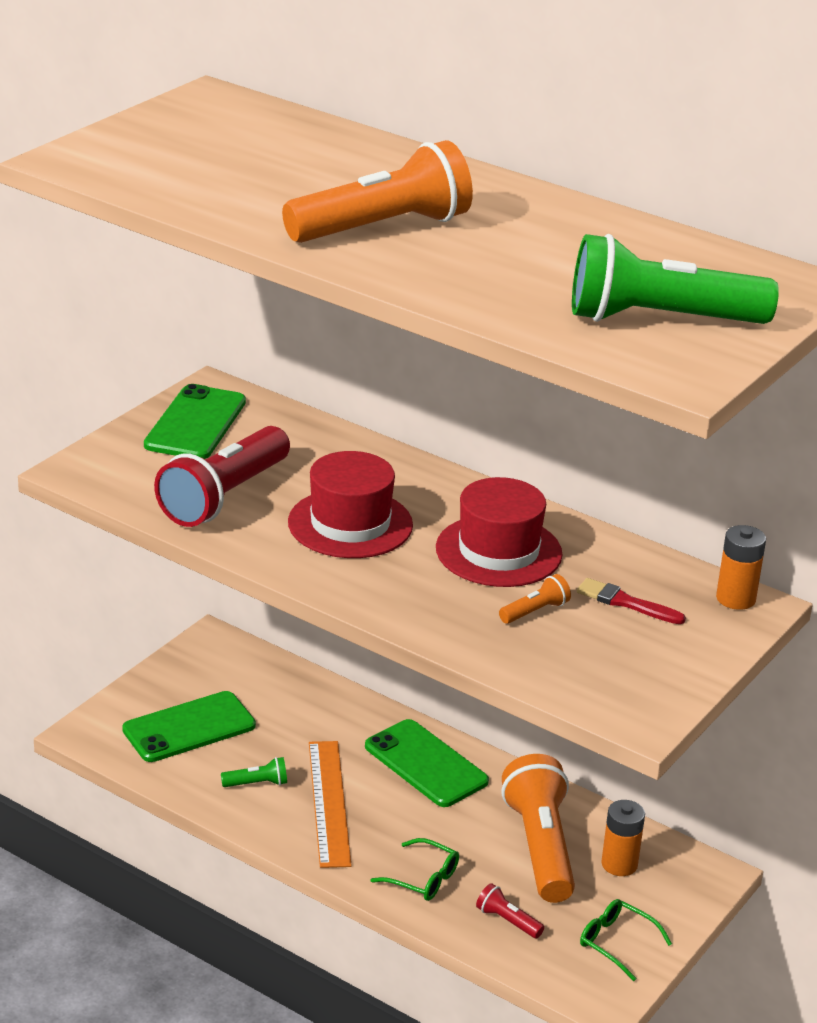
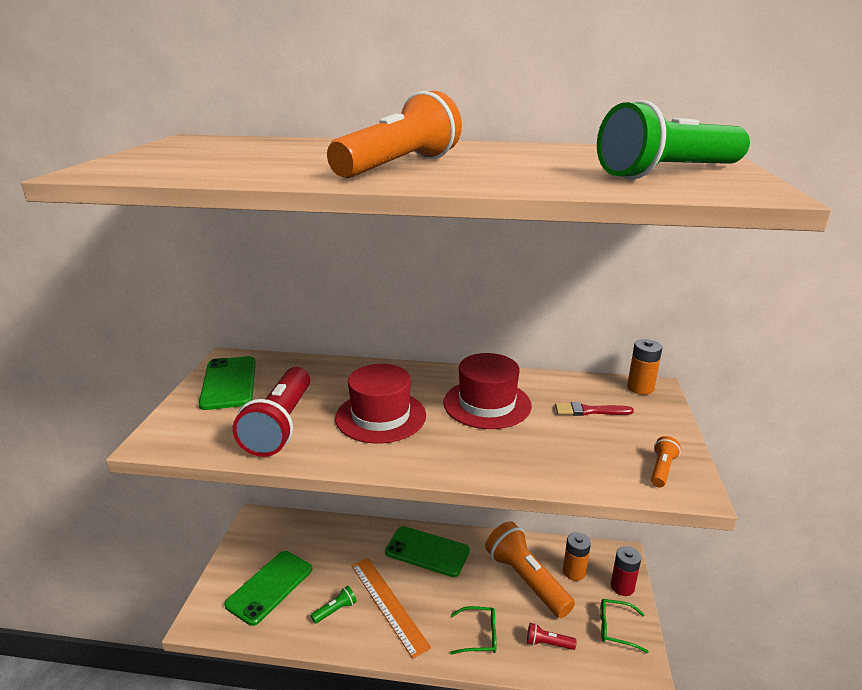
camera: 25 degrees left, 5 degrees down
orange flashlight [499,574,571,624] -> orange flashlight moved to [651,436,681,487]
none -> red battery [611,546,641,596]

